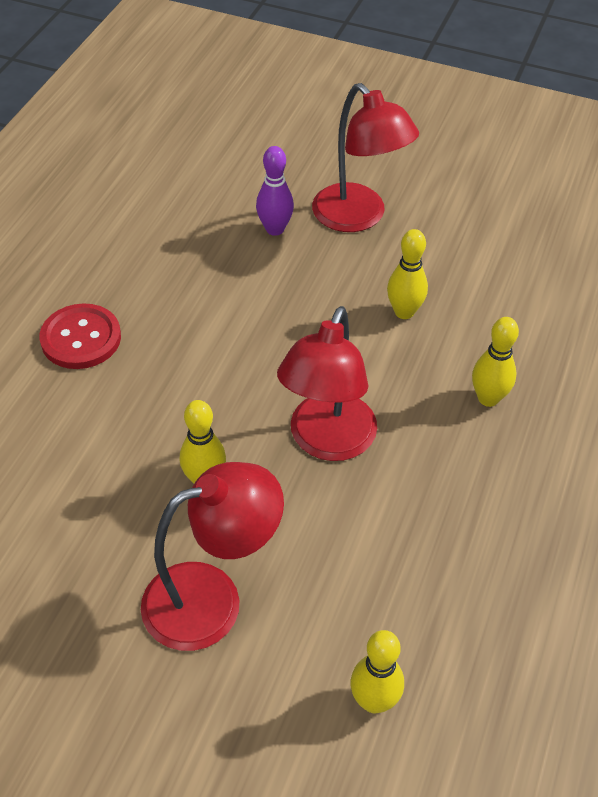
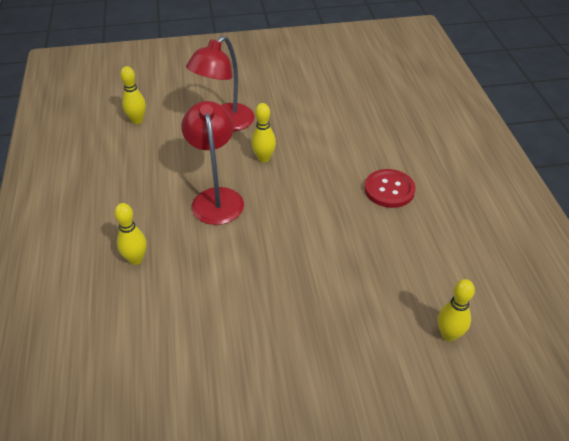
camera: 150 degrees right, 5 degrees down
purple bowling pin [256,146,294,236] -> none
red lamp [312,83,419,232] -> none
yellow bowling pin [387,229,428,319] -> yellow bowling pin moved to [438,279,475,342]

